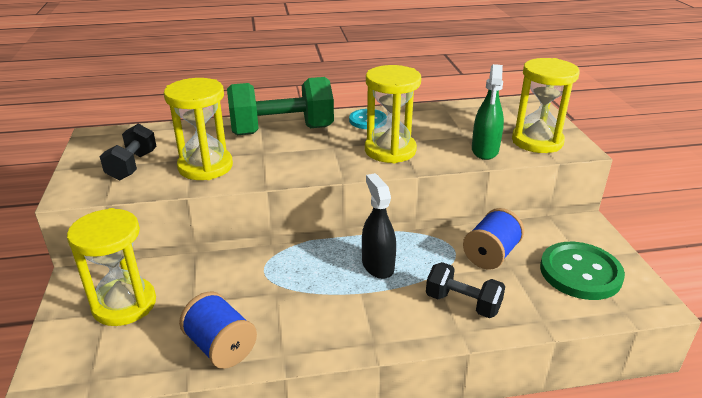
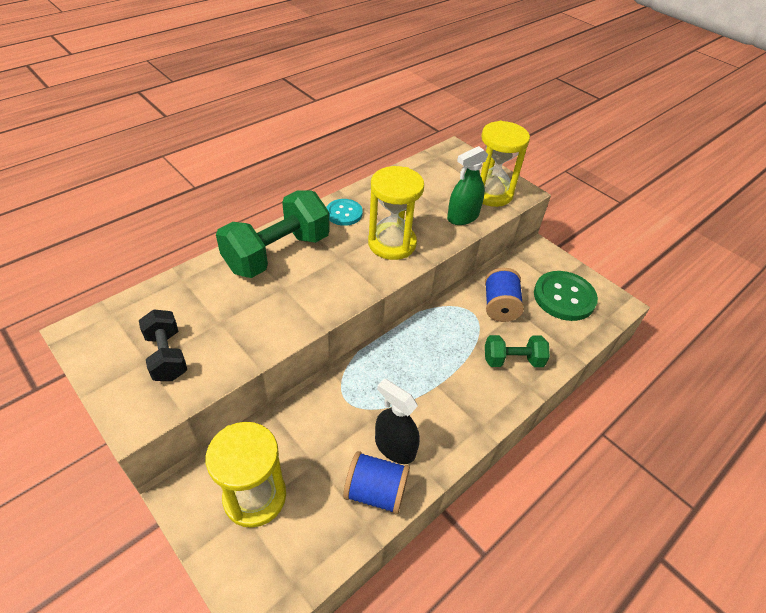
camera: 35 degrees left, 15 degrees up
yellow hourglass [164,78,233,180] -> none
black spray bottle [362,173,396,279] -> black spray bottle moved to [375,379,420,464]
black dumbbell [426,262,505,318] -> green dumbbell [485,335,550,367]
green spray bottle [472,64,504,160] -> green spray bottle turned 75 degrees clockwise [447,146,488,225]

